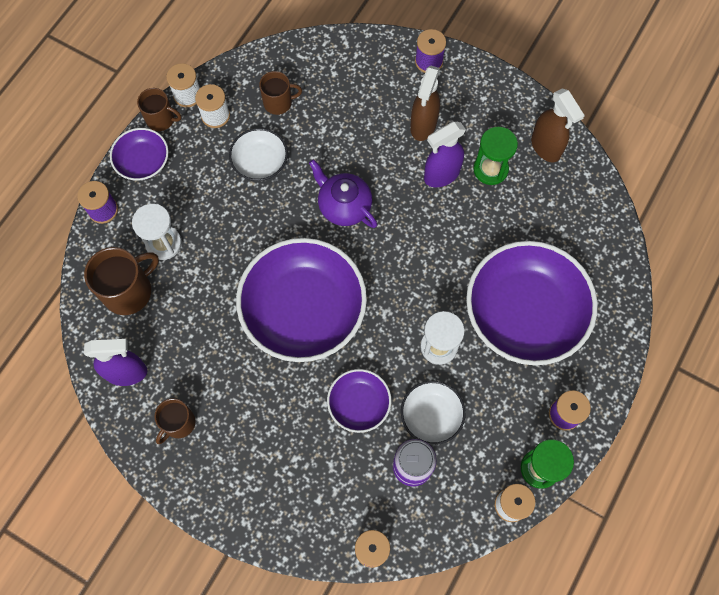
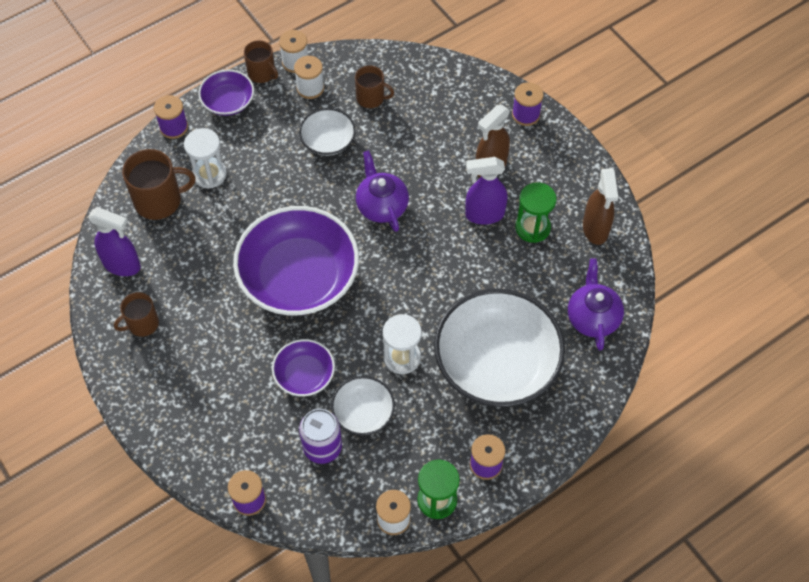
camera: 25 degrees right, 10 degrees down
purple bowl [466,241,598,365] -> white bowl [434,289,565,407]
none -> purple teapot [568,258,624,351]

